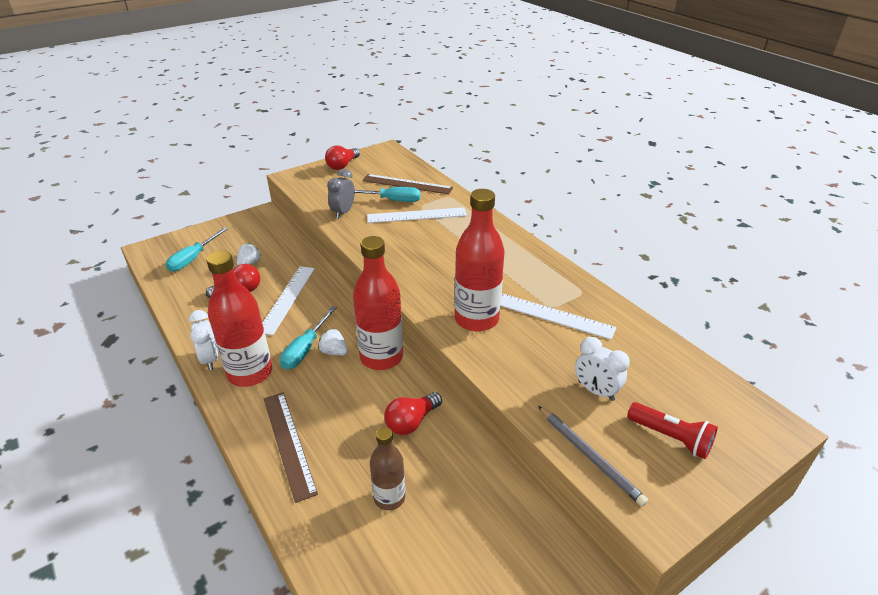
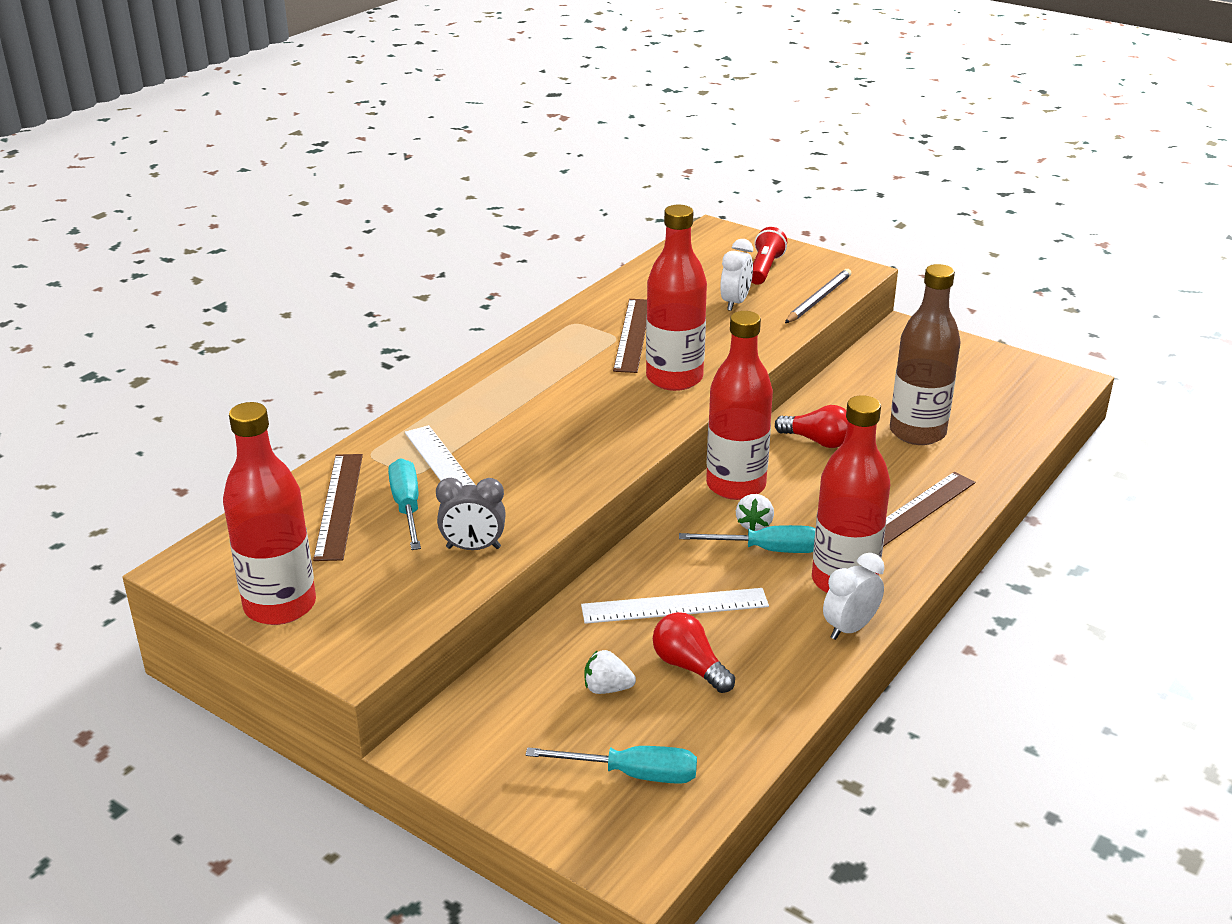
camera: 110 degrees left, 5 degrees down
red light bulb [325,145,360,170] -> red bottle [223,402,316,625]
brown bottle [370,427,405,510] -> brown bottle [890,264,961,445], size x1.72
white ruler [501,293,616,340] -> brown ruler [613,299,647,373]

